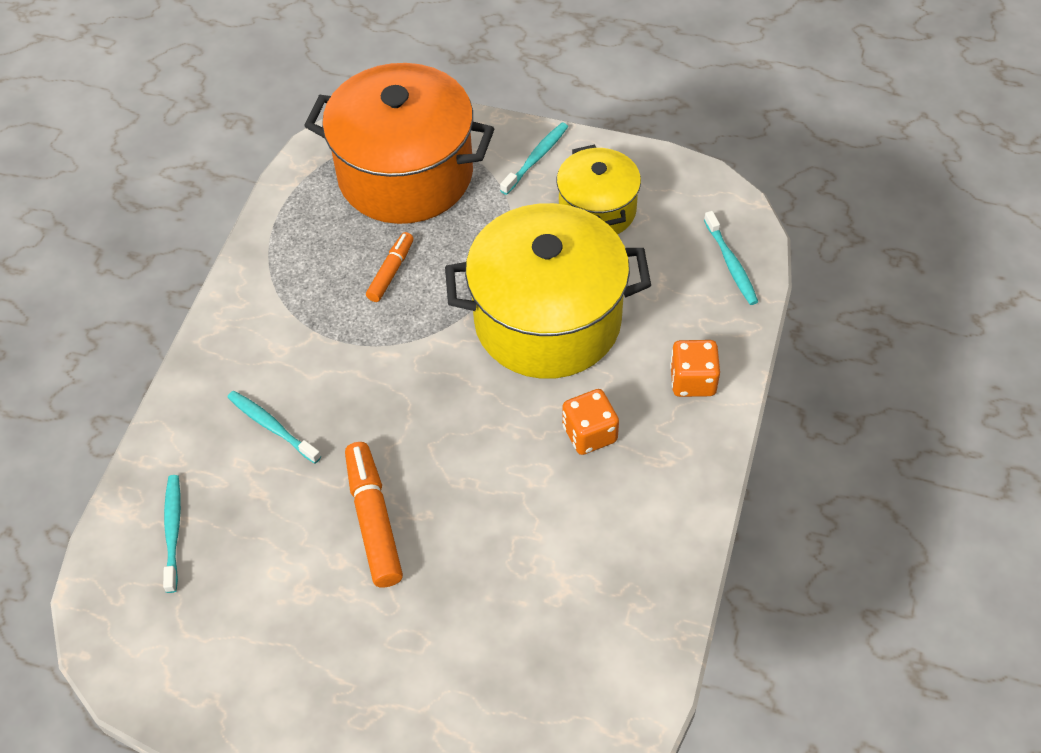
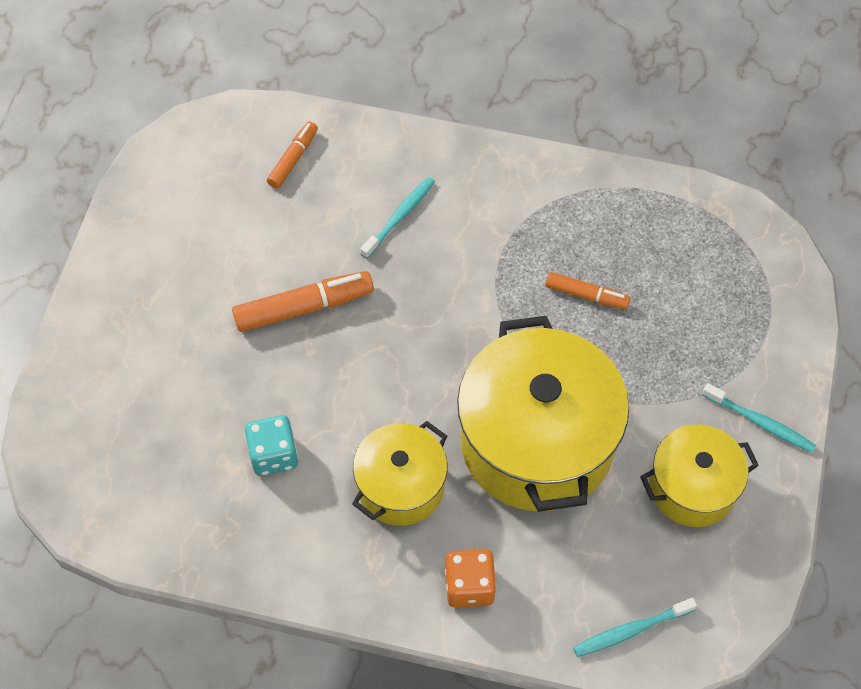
camera: 85 degrees right, 5 degrees up
turquoise toothbrush [163,475,181,593] -> orange marker [267,122,318,189]
orange pot [304,63,494,224] -> none
orange dice [562,389,619,455] -> yellow pot [352,421,448,526]
none -> turquoise dice [245,415,298,476]

